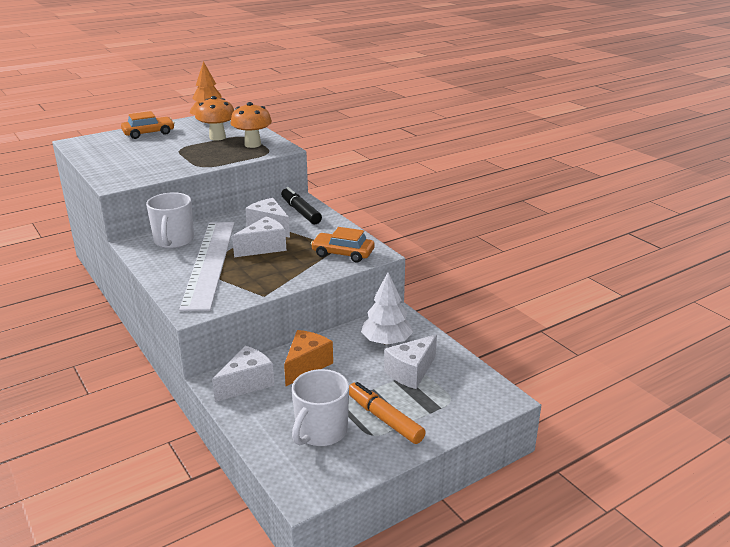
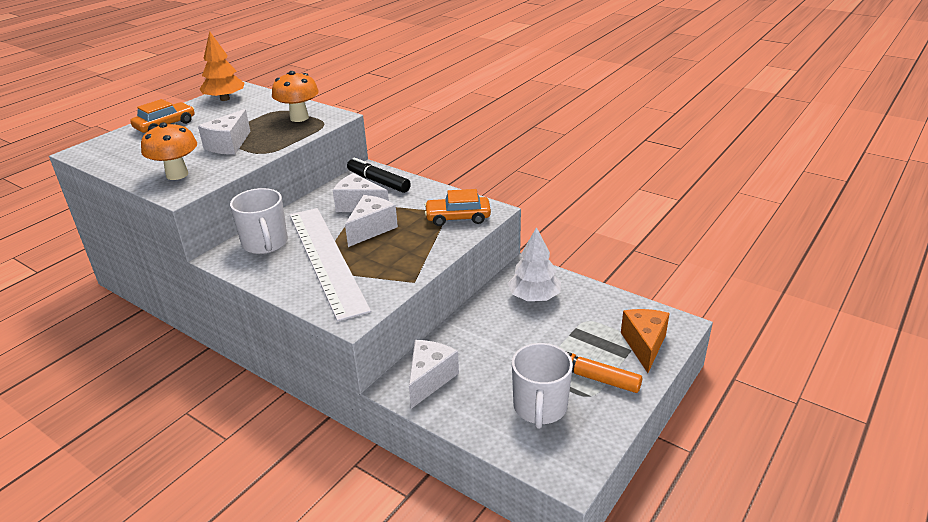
camera: 20 degrees left, 5 degrees up
orange mushroom [195,96,234,141] -> orange mushroom moved to [141,122,197,180]
orange cheese [284,330,333,386] -> orange cheese moved to [621,309,670,373]
white cheese [384,335,437,389] -> white cheese moved to [198,109,251,155]

